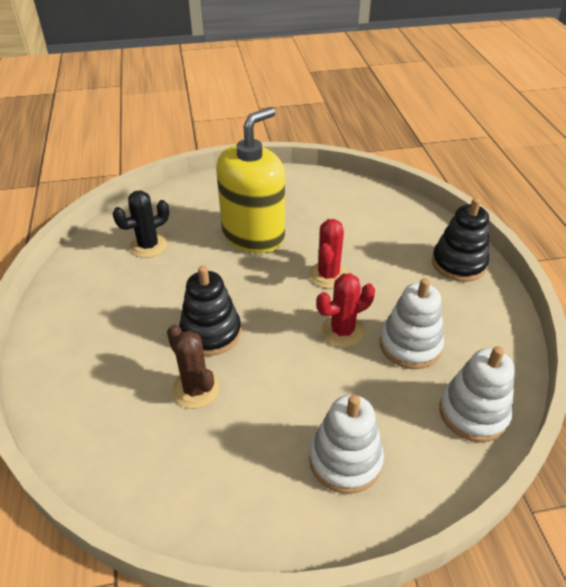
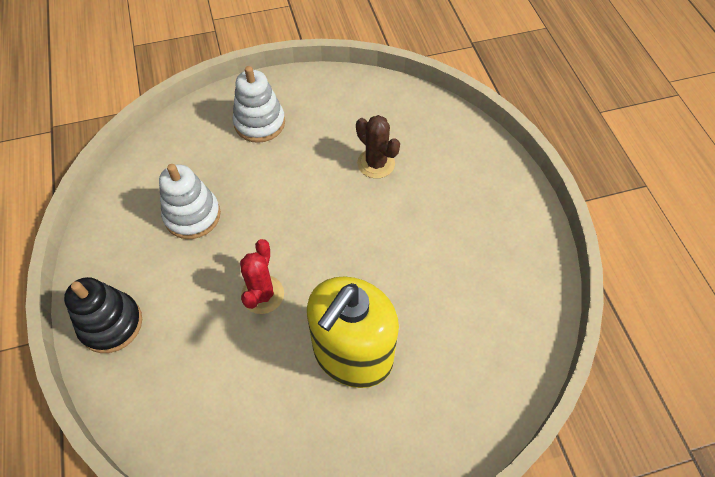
camera: 175 degrees right, 15 degrees up
black cactus [113,190,169,258] -> none
black stacking toy [179,266,241,356] -> none
red cactus [316,273,375,347] -> none
white stacking toy [439,346,515,442] -> none

